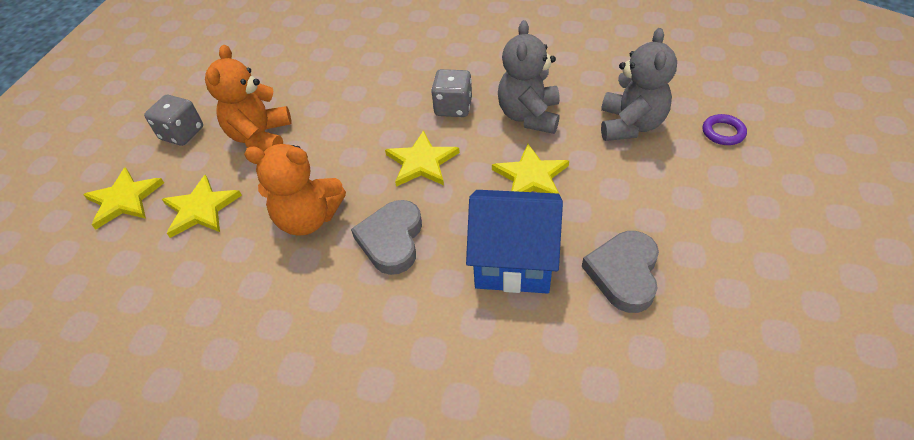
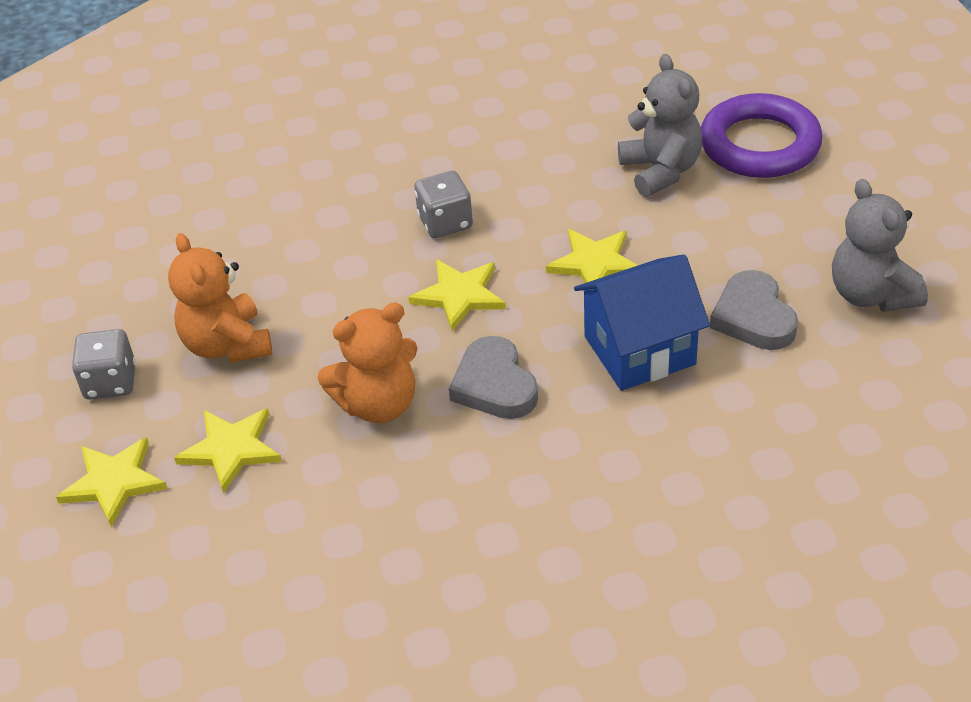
camera: 30 degrees left, 5 degrees down
grey teddy bear [498,20,560,134] -> grey teddy bear moved to [832,179,928,312]
purple ring [703,114,747,145] -> purple ring [701,93,823,178], size x2.44

